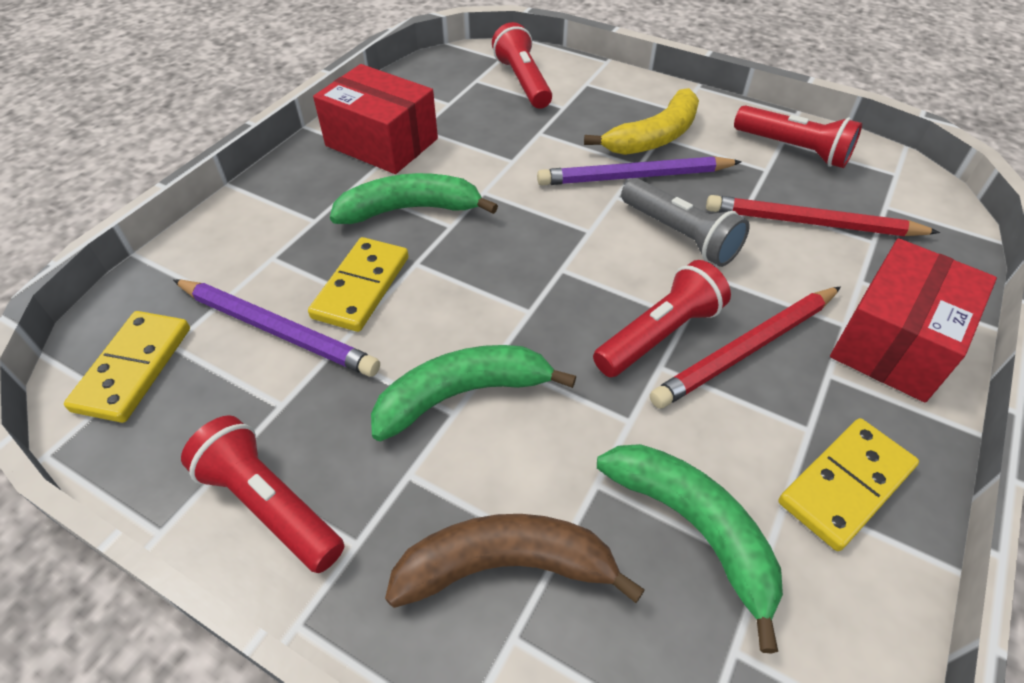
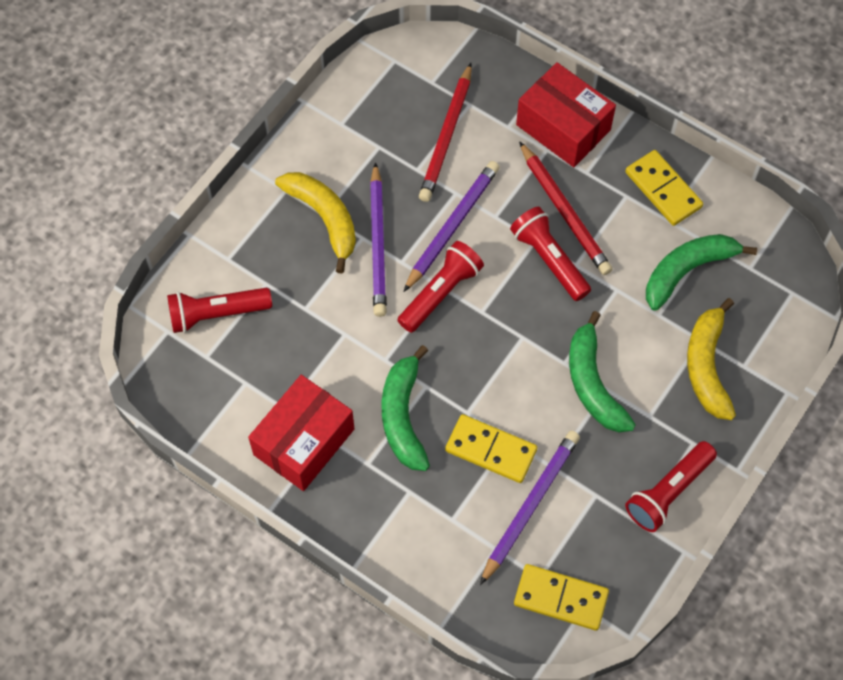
camera: 85 degrees left, 15 degrees up
brown banana [385,514,645,608] -> yellow banana [687,298,736,420]
grey flashlight [621,178,750,267] -> purple pencil [404,161,500,292]
red flashlight [734,105,862,168] -> red flashlight moved to [397,241,484,333]

